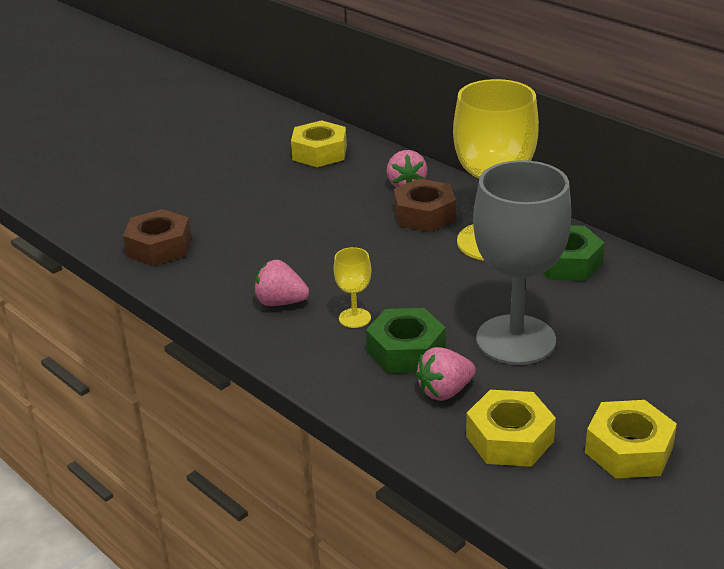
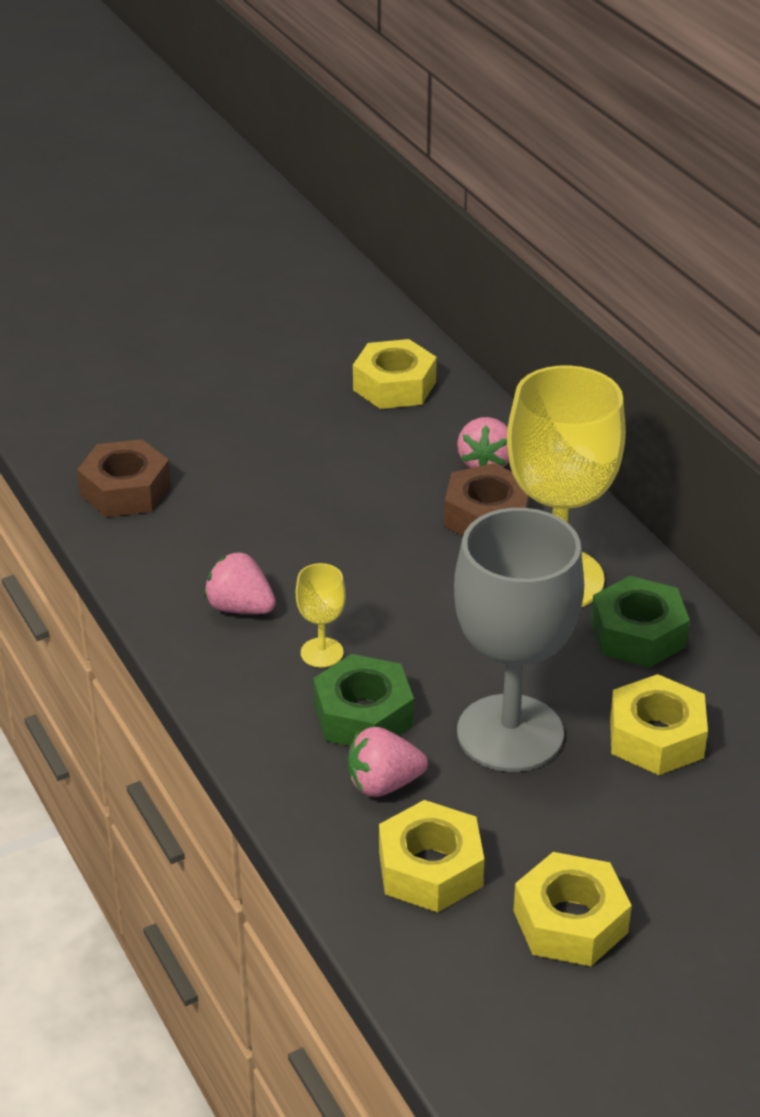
camera: 15 degrees right, 5 degrees up
none -> yellow nut [610,674,708,775]

